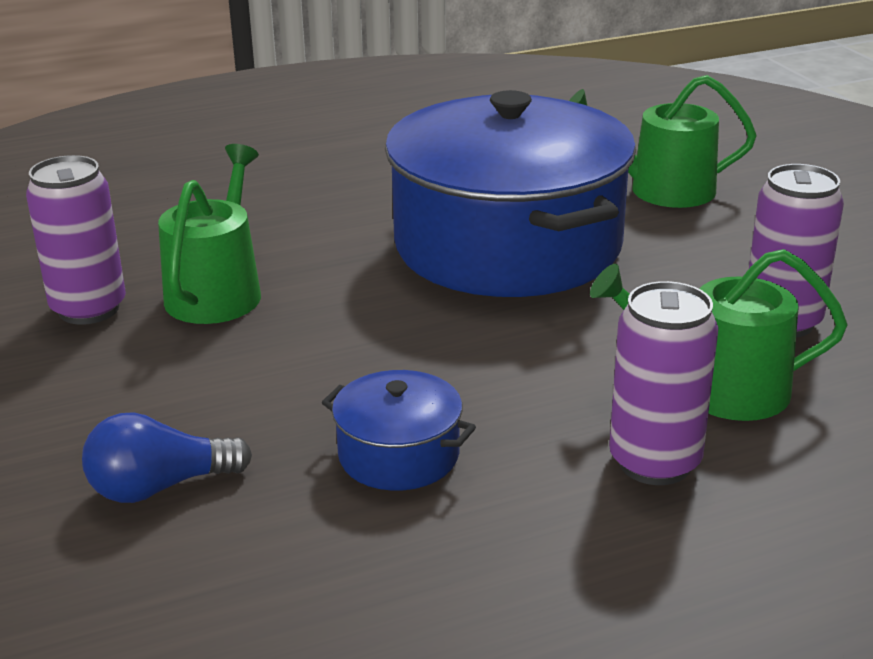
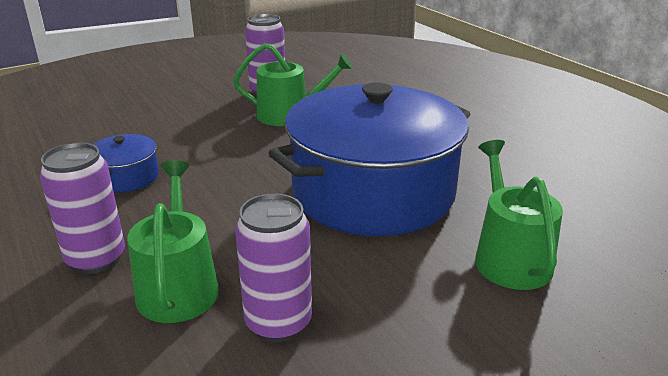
camera: 80 degrees right, 0 degrees up
blue light bulb [82,412,252,503] -> none

